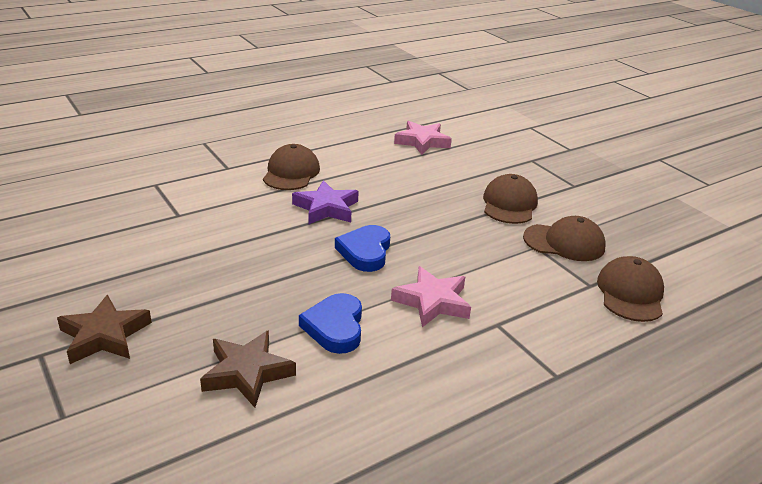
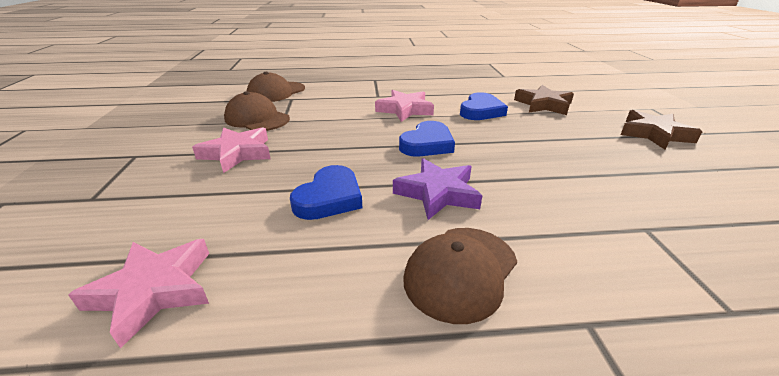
camera: 150 degrees left, 0 degrees up
brown cap [483,174,538,224] -> pink star [192,127,271,173]
none -> blue heart [290,165,362,220]

